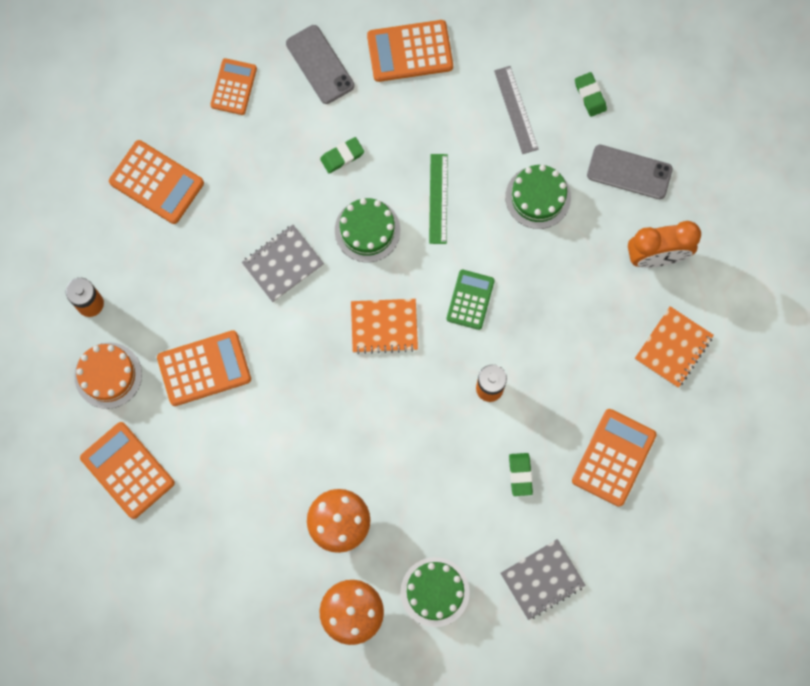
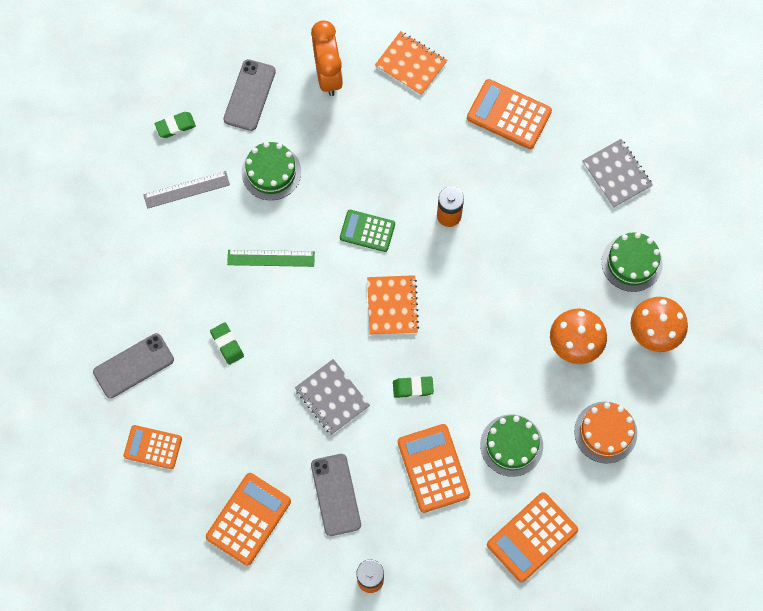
camera: 90 degrees left, 5 degrees down
orange cake [75,342,142,409] -> orange cake moved to [574,402,637,463]
green cake [335,198,400,262] -> green cake moved to [480,414,543,477]
orange calculator [367,20,453,82] -> none
green eraser [509,453,533,496] -> green eraser moved to [393,376,434,398]
none -> grey phone [311,454,361,536]

